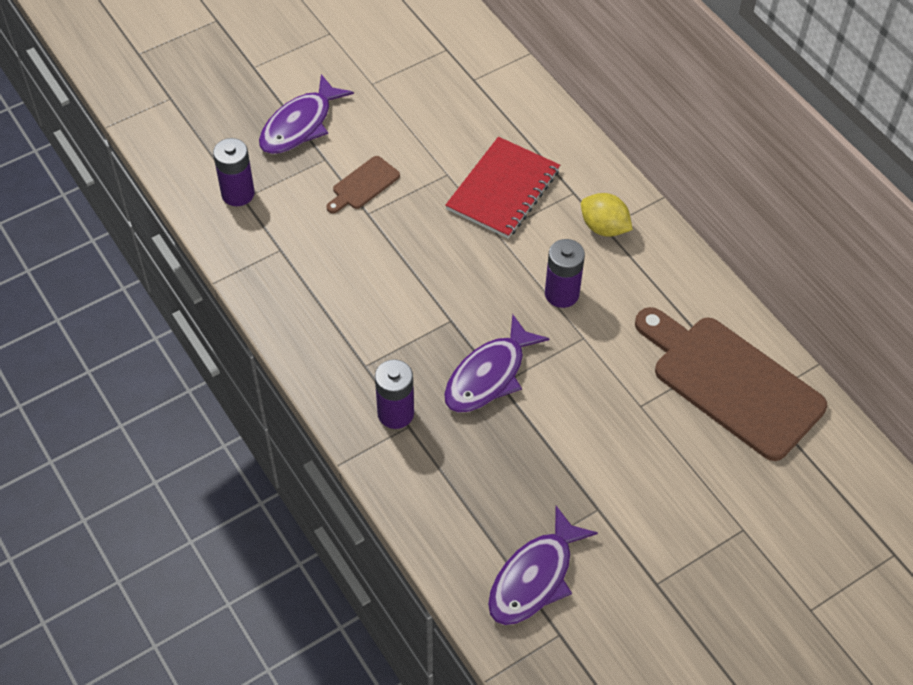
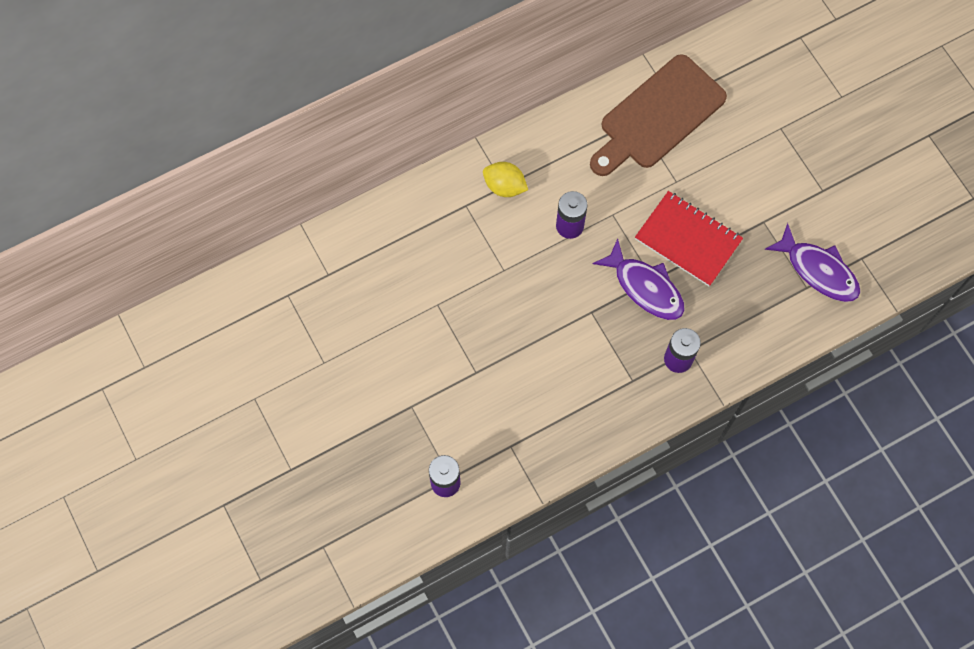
camera: 85 degrees left, 15 degrees up
purple fish [259,74,354,154] -> none
brown cutting board [326,156,400,213] -> none
red notebook [445,137,560,239] -> red notebook moved to [635,191,743,286]
yellow lemon [581,193,633,237] -> yellow lemon turned 75 degrees clockwise [483,162,528,197]

